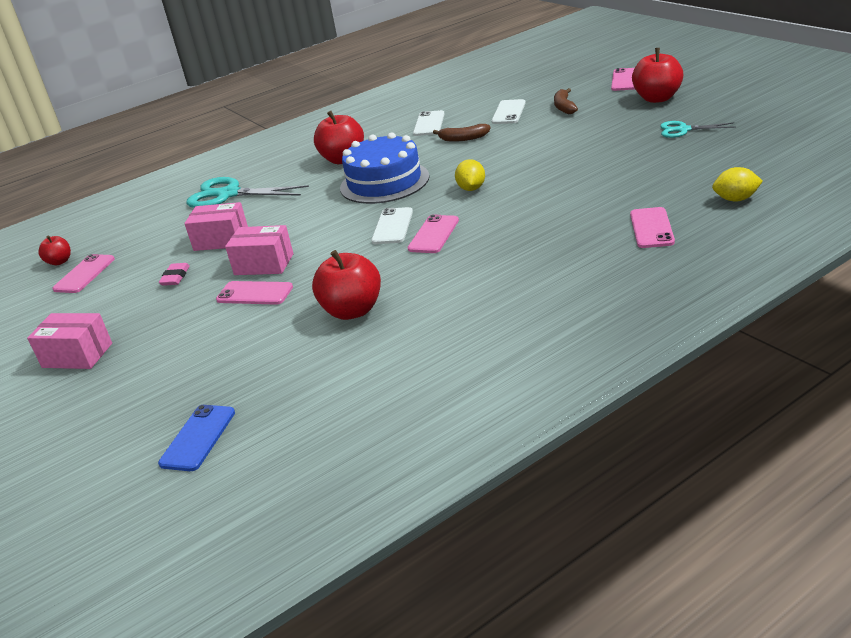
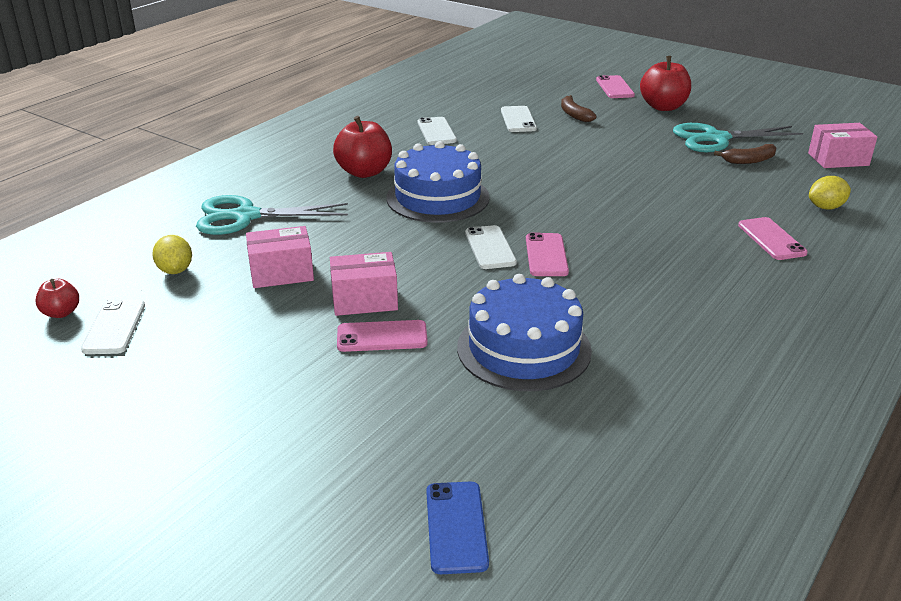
camera: 25 degrees left, 0 degrees up
pink box [27,313,112,369] -> pink box moved to [808,123,877,168]
pink phone [52,254,115,293] -> white phone [81,300,145,354]
pink eraser [159,263,190,286] -> none
red apple [312,250,381,320] -> blue cake [457,274,592,391]
brown banana [433,124,491,142] -> brown banana moved to [714,144,776,164]
yellow lemon [455,159,485,191] -> yellow lemon moved to [152,235,192,274]
turquoise scissors [660,121,736,138] -> turquoise scissors [673,123,803,152], size x1.75

